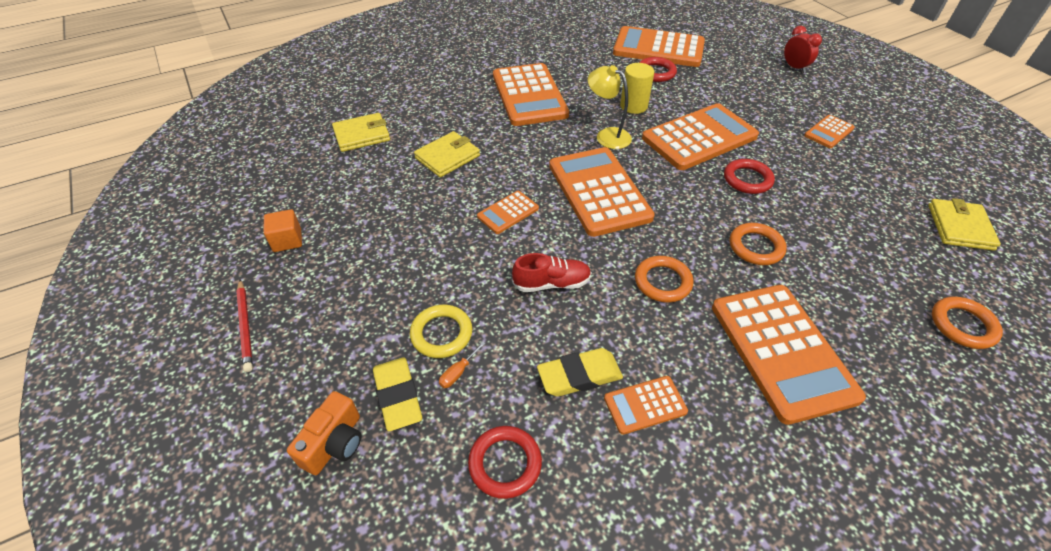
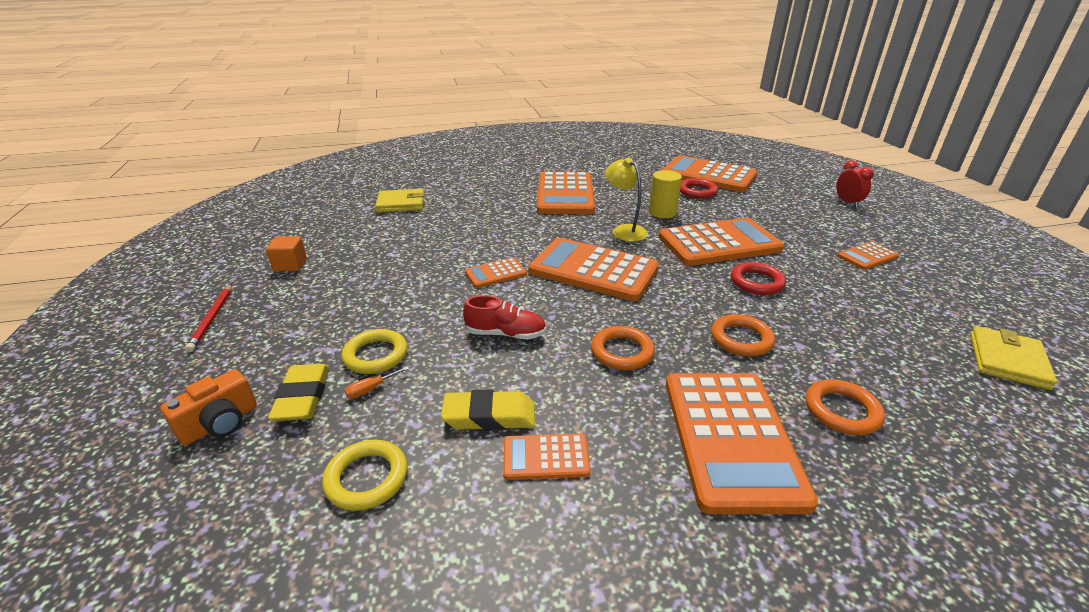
camera: 15 degrees right, 15 degrees down
yellow wallet [414,131,480,177] -> none
red ring [468,426,542,499] -> yellow ring [322,440,408,511]
orange calculator [549,147,655,237] -> orange calculator turned 60 degrees counterclockwise [528,238,659,301]
orange ring [932,296,1003,349] -> orange ring moved to [806,379,885,435]

